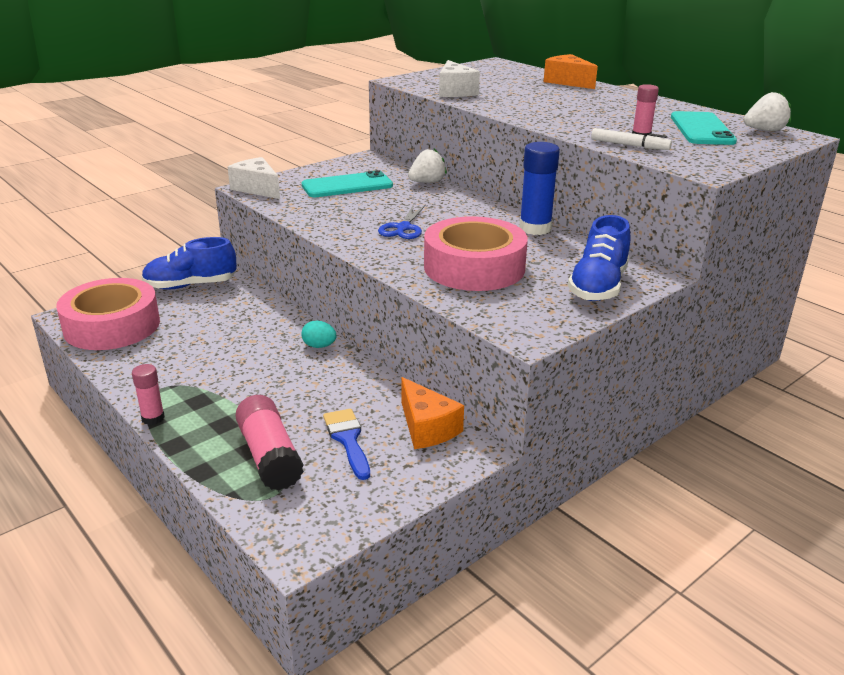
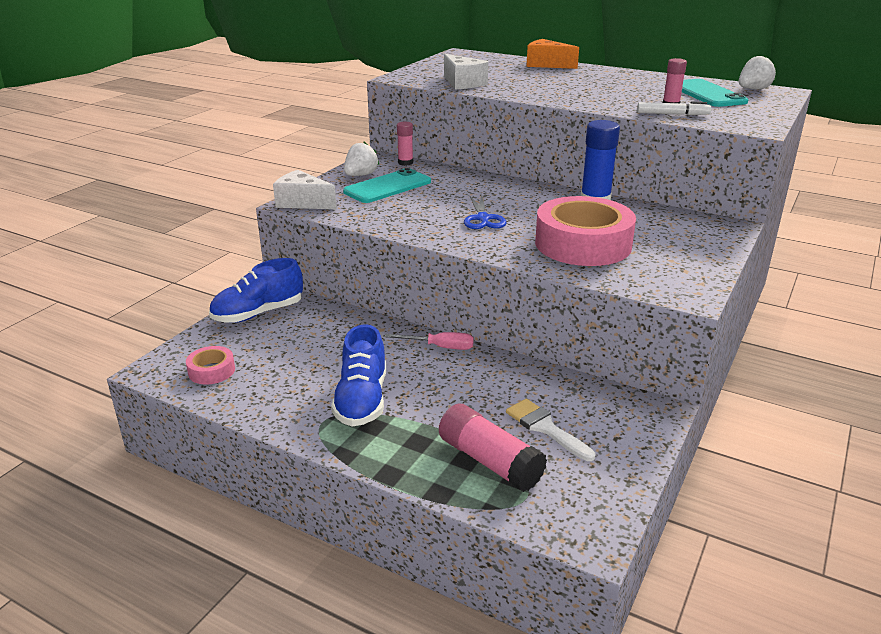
camera: 20 degrees left, 0 degrees up
pink tape [56,278,160,350] -> pink tape [186,346,235,385], size x0.46
pink glue stick [132,364,165,425] -> pink glue stick moved to [397,122,413,166]
turquoise egg [301,321,337,348] -> pink screwdriver [385,332,474,350]
blue brush [323,409,370,480] -> white brush [506,399,595,461]
orange cheese [401,377,464,449] -> none
white strawberry [408,149,447,183] -> white strawberry moved to [344,142,379,176]
blue shoe [568,215,630,301] -> blue shoe moved to [331,324,386,427]

